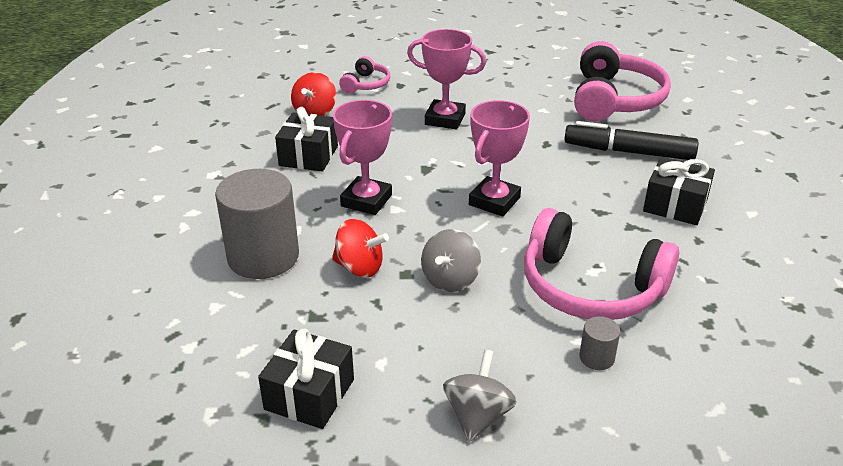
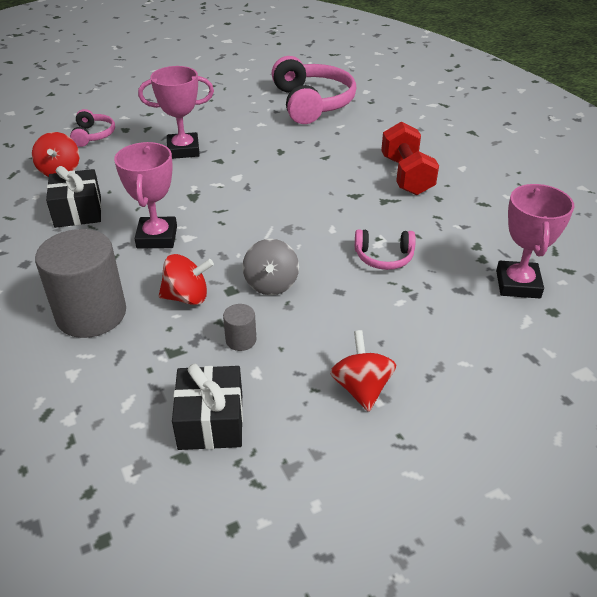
camera: 25 degrees left, 5 degrees up
grey spinning top [443,350,517,442] -> red spinning top [330,330,396,412]
pink trophy [469,100,530,216] -> pink trophy moved to [496,184,575,298]
pink headphones [524,208,679,320] -> pink headphones [355,229,416,270], size x0.49
black marker [564,121,698,160] -> none
grey cylinder [579,316,620,370] -> grey cylinder moved to [223,304,257,351]
black gift [643,157,715,225] -> red dumbbell [381,121,439,195]

